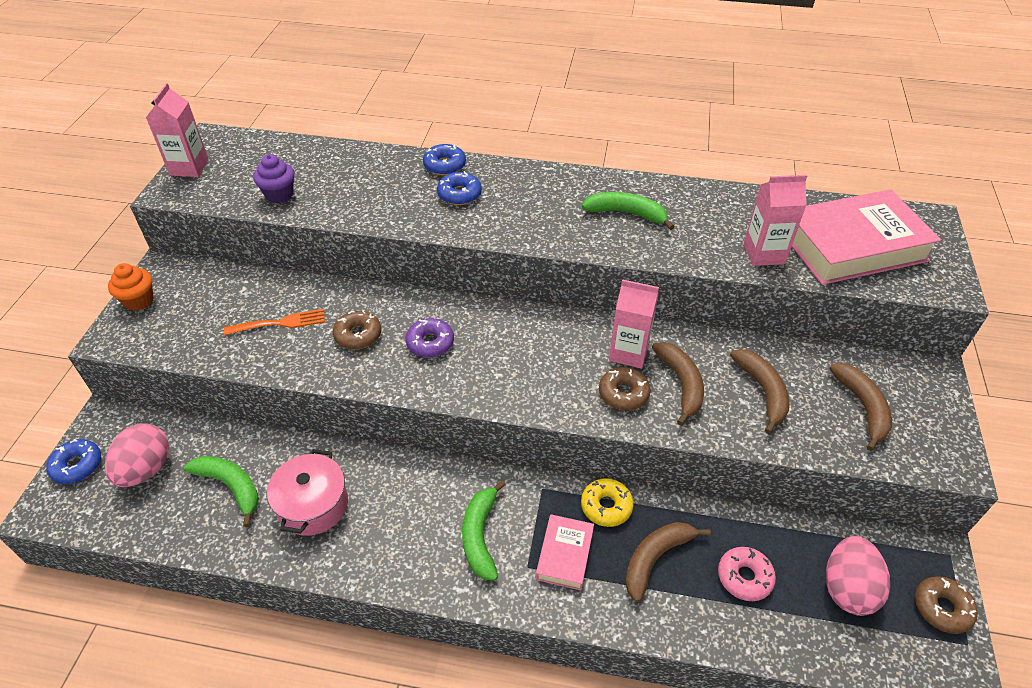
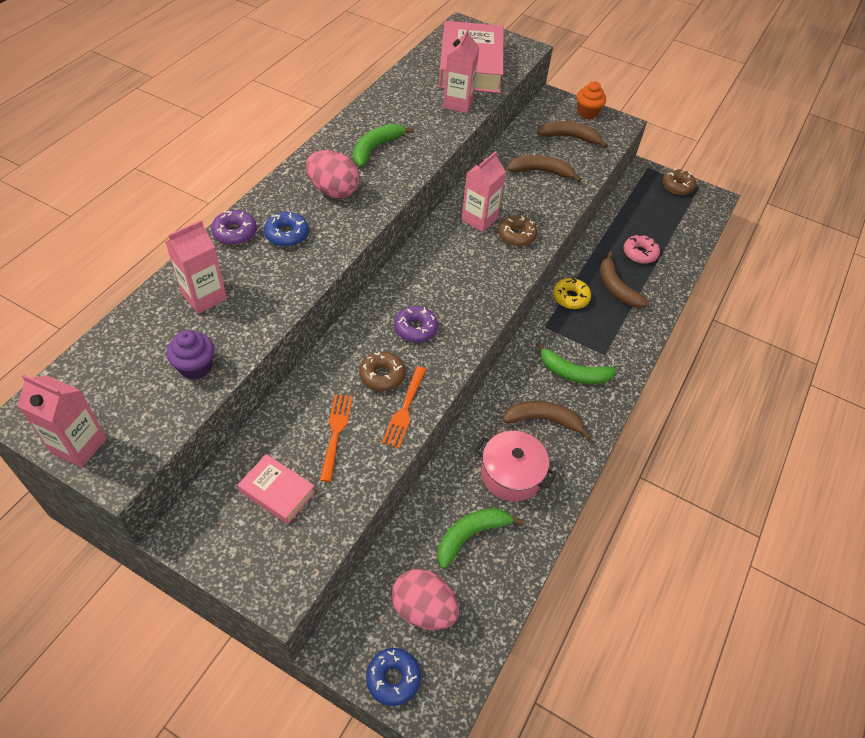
camera: 75 degrees left, 5 degrees up
orange cupcake [108,263,154,311] -> orange cupcake moved to [577,81,606,119]
blue donut [423,144,466,175] -> purple donut [211,210,257,245]
pink book [536,514,594,590] -> pink book moved to [238,454,315,524]
brown banana [652,342,704,426] -> brown banana moved to [503,401,592,440]
pink egg [826,536,890,616] -> pink egg moved to [306,150,360,198]
none -> pink carton [165,220,227,314]
none -> orange fork [382,366,426,448]

